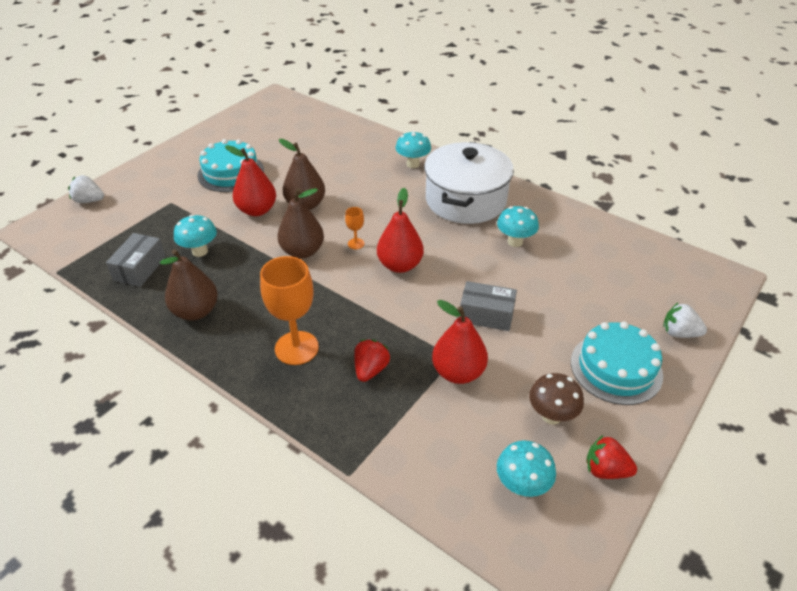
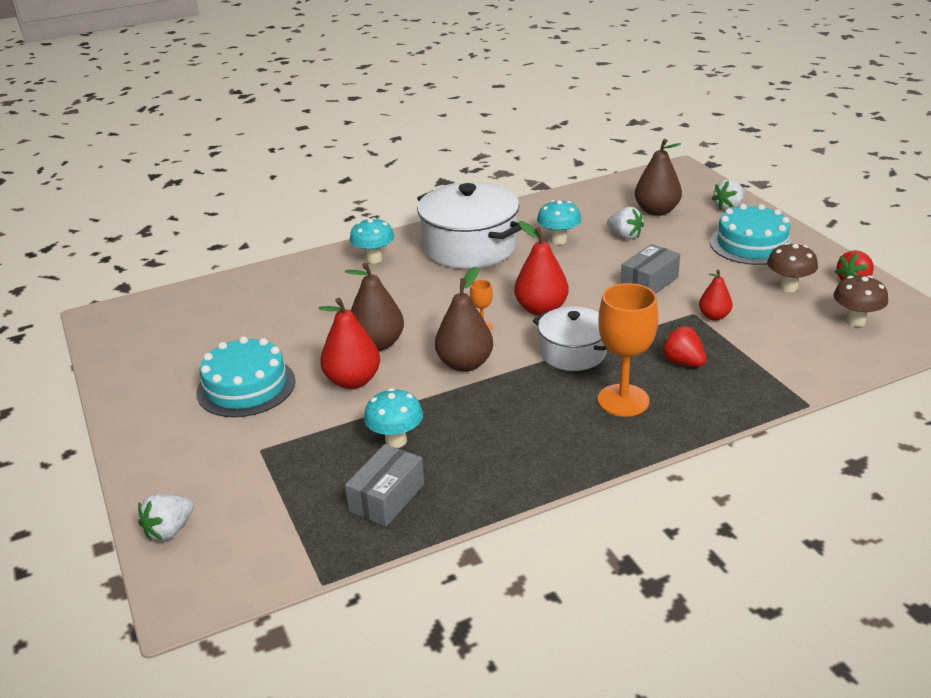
camera: 60 degrees left, 10 degrees down
grey box [106,233,166,287] -> grey box turned 75 degrees clockwise [345,444,424,527]
brown pear [160,249,218,320] -> brown pear moved to [635,139,682,216]
red pear [432,300,488,384] -> red pear [699,270,732,320], size x0.59
turquoise mushroom [497,440,556,497] -> brown mushroom [833,275,888,327]
none -> white pot [533,306,607,371]
none -> white strawberry [607,207,644,239]

